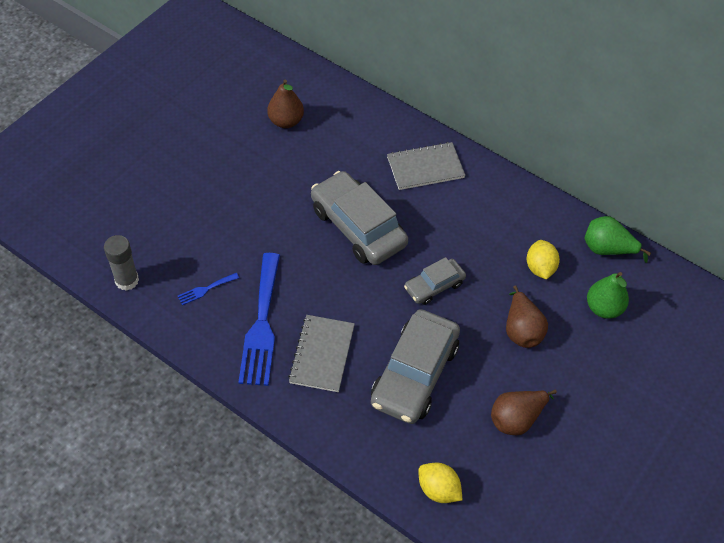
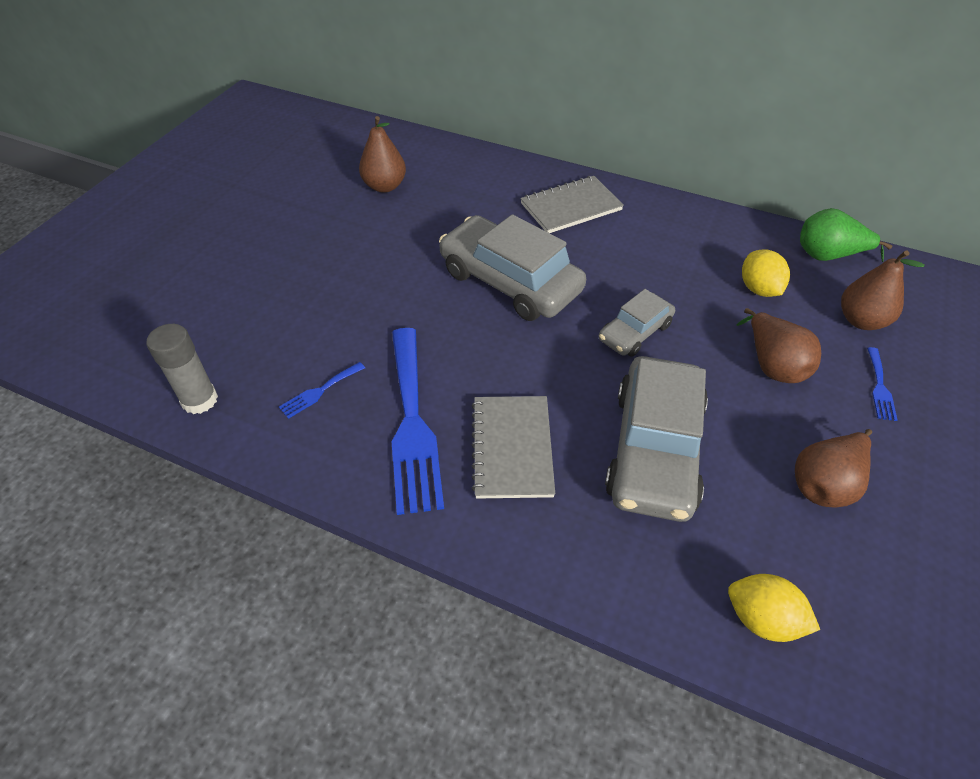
camera: 10 degrees left, 5 degrees down
green pear [587,272,629,319] -> brown pear [841,250,925,330]
none -> blue fork [867,347,898,421]

